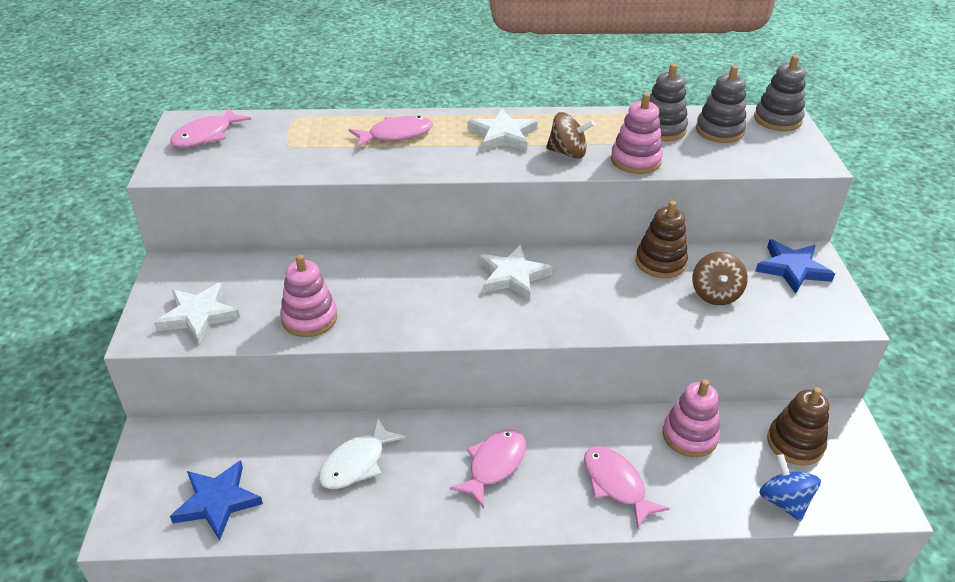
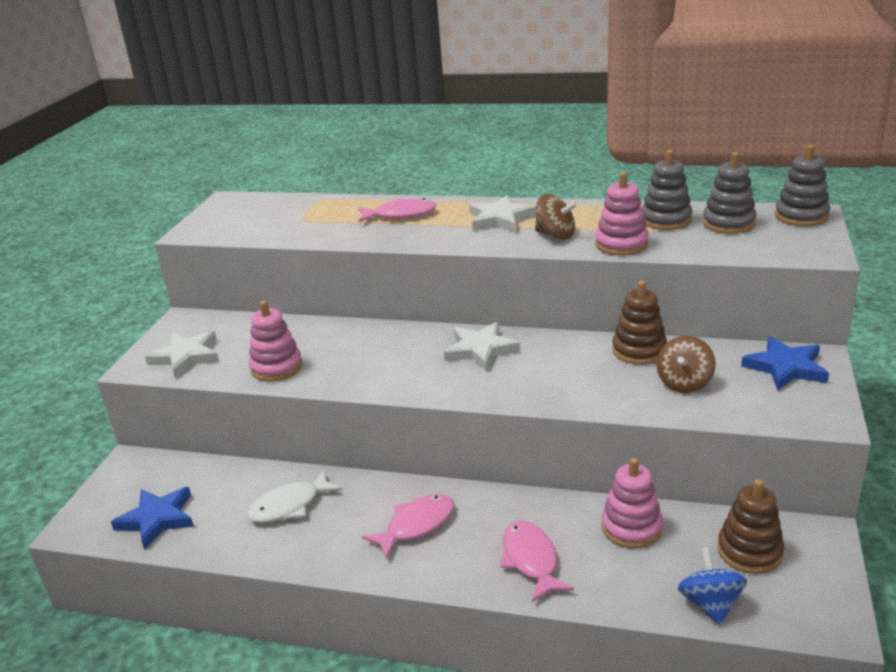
camera: 20 degrees right, 10 degrees down
pink fish [170,107,251,148] -> none

